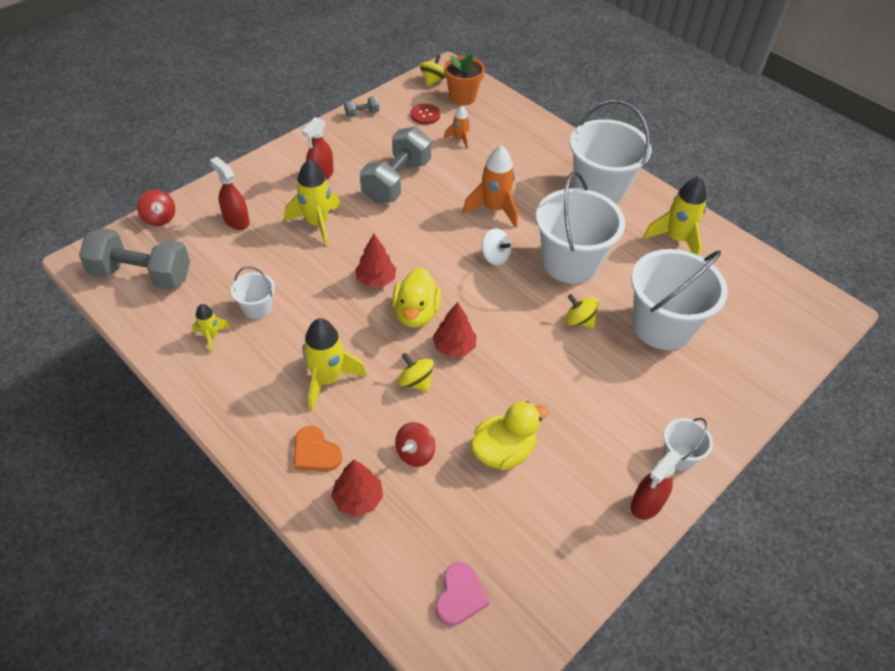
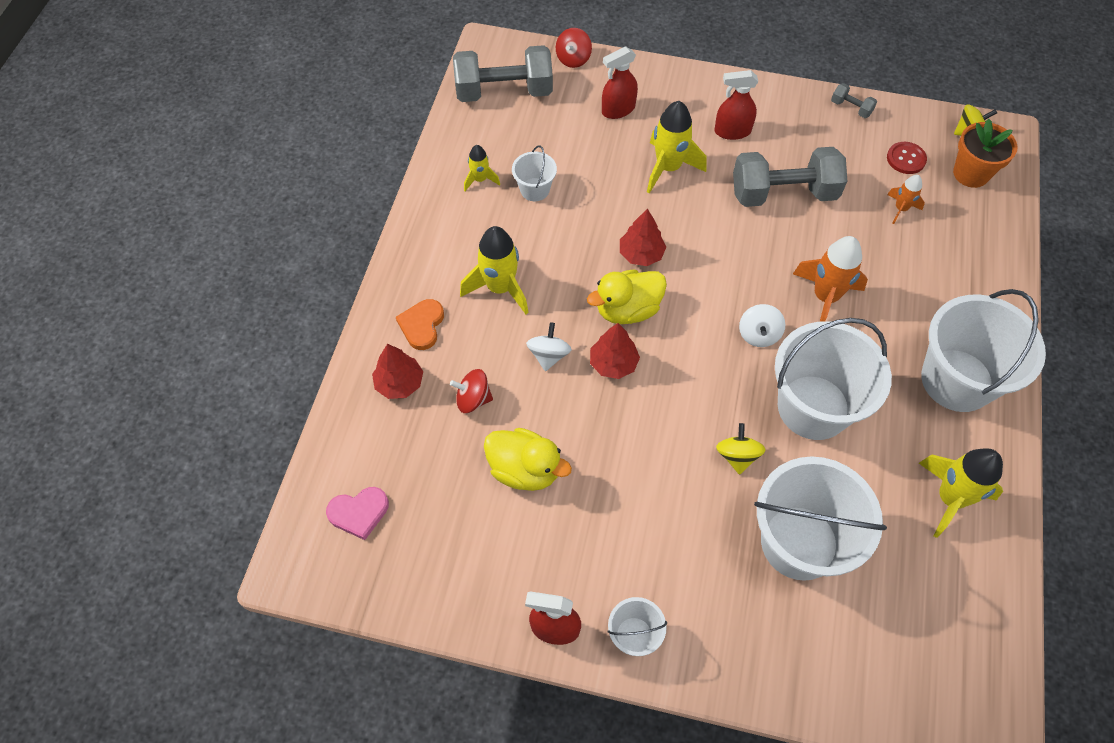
camera: 60 degrees right, 10 degrees up
grey dumbbell [79,228,190,290] -> grey dumbbell turned 75 degrees counterclockwise [453,45,553,102]
red spray bottle [210,157,249,230] -> red spray bottle turned 135 degrees counterclockwise [602,46,638,119]
yellow spinning top [398,353,434,392] -> white spinning top [526,322,572,371]

